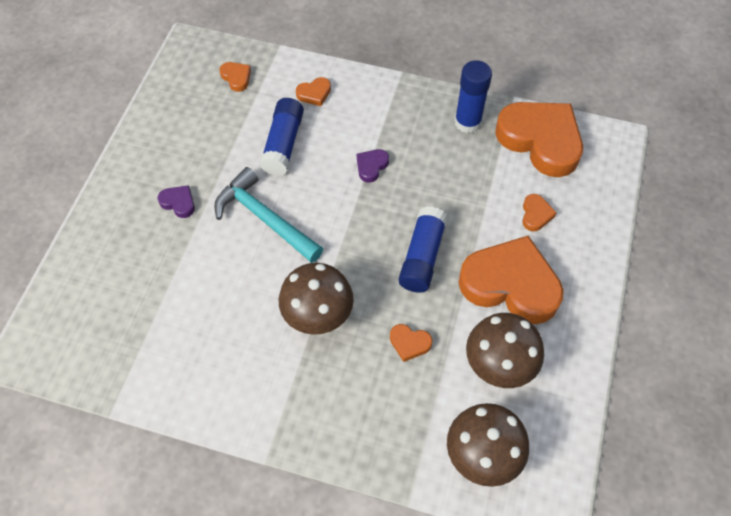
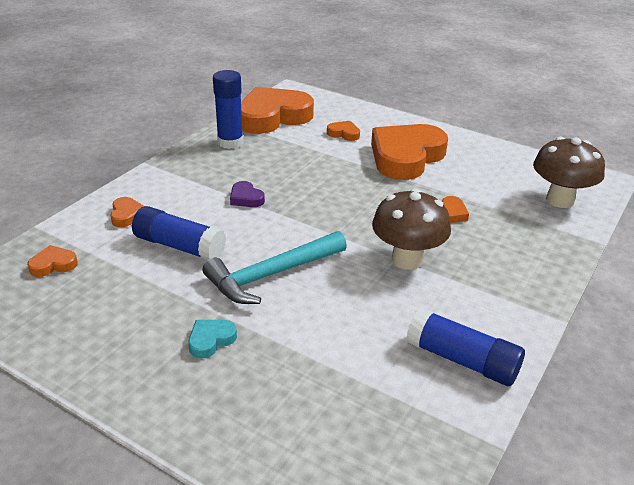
camera: 75 degrees left, 25 degrees down
purple heart [158,185,195,218] -> turquoise heart [188,320,237,359]
blue glue stick [399,206,448,293] -> blue glue stick moved to [406,307,525,386]
brown mushroom [466,313,544,388] -> none

